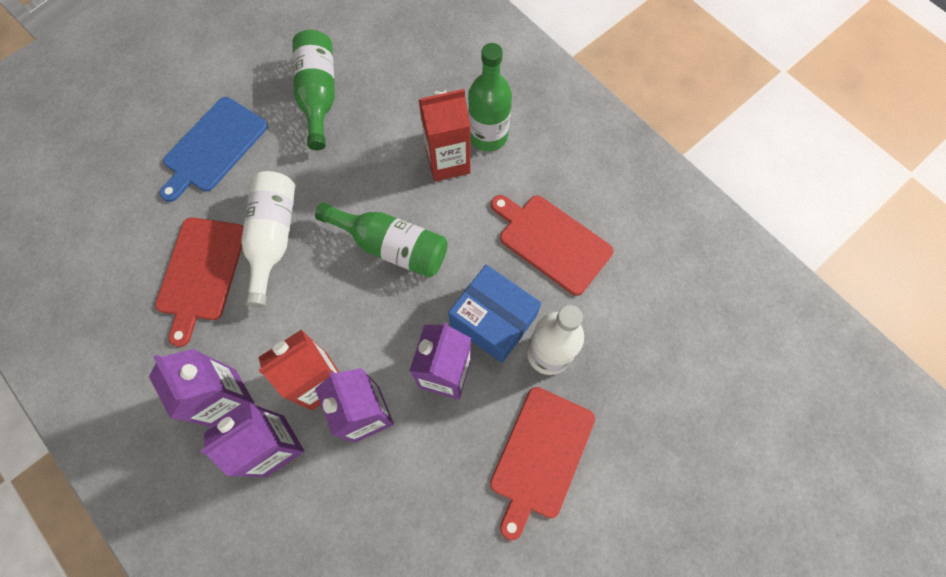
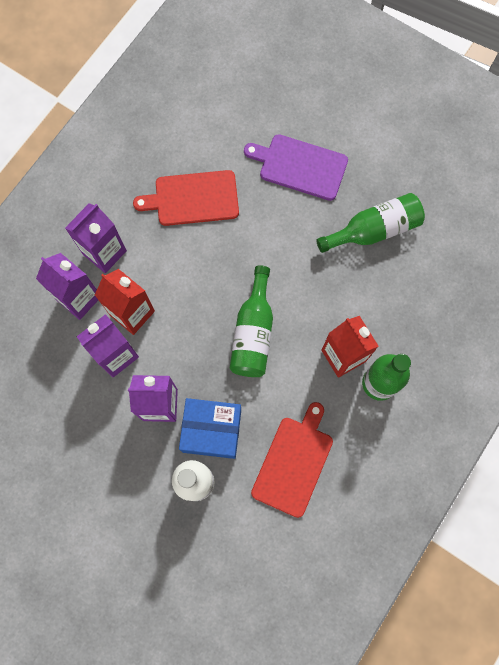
camera: 75 degrees right, 5 degrees up
blue cutting board [159,97,268,202] -> purple cutting board [244,134,348,201]
white bottle [241,171,295,308] -> none
blue box [448,265,541,363] -> blue box turned 75 degrees clockwise [179,398,241,459]
red cutting board [490,387,595,540] -> none

